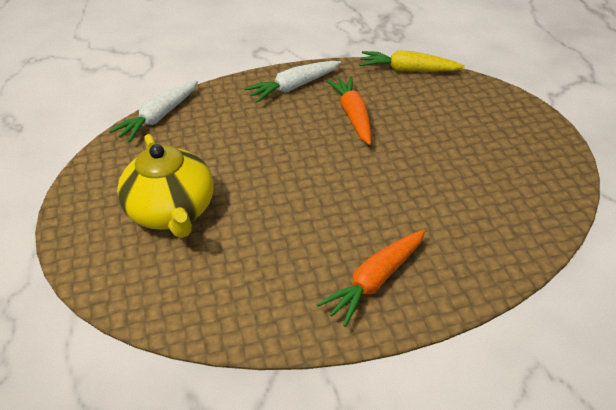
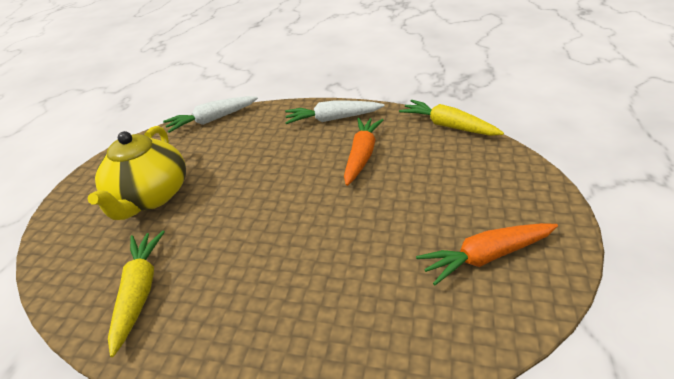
camera: 30 degrees right, 5 degrees down
orange carrot [316,230,425,327] -> orange carrot moved to [416,223,558,285]
none -> yellow carrot [108,231,165,357]

